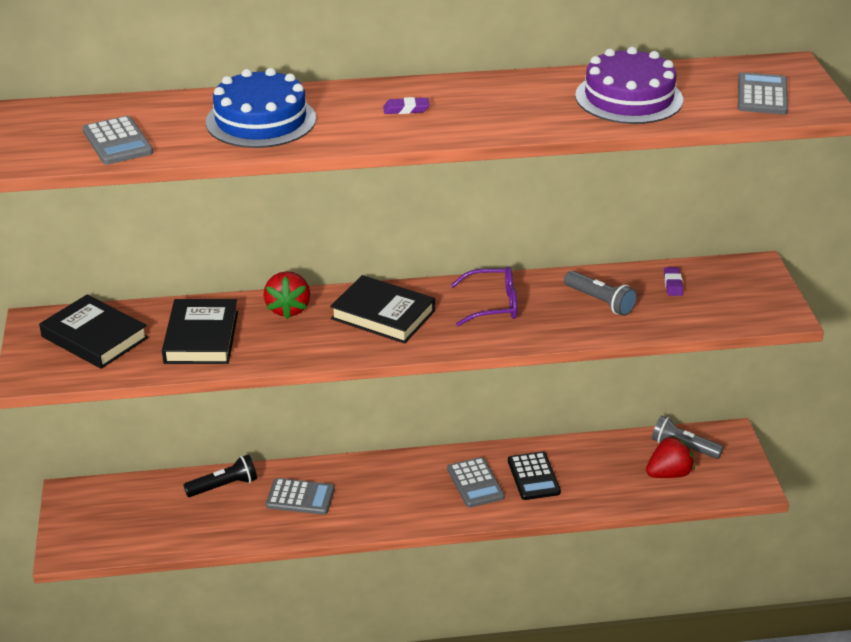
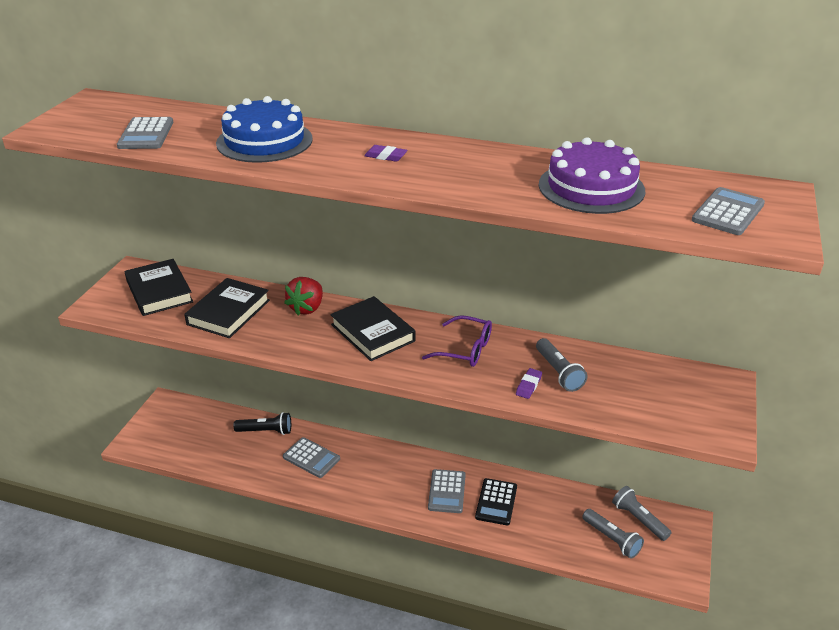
camera: 25 degrees right, 0 degrees up
red strawberry [646,436,695,478] -> grey flashlight [582,509,644,559]
purple eraser [664,267,683,296] -> purple eraser moved to [516,368,542,399]

